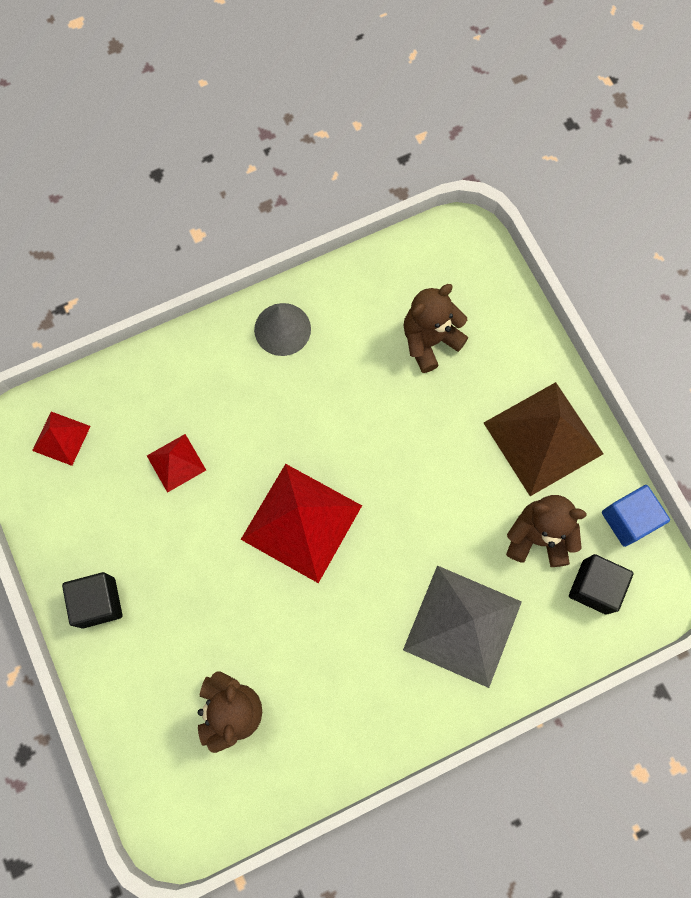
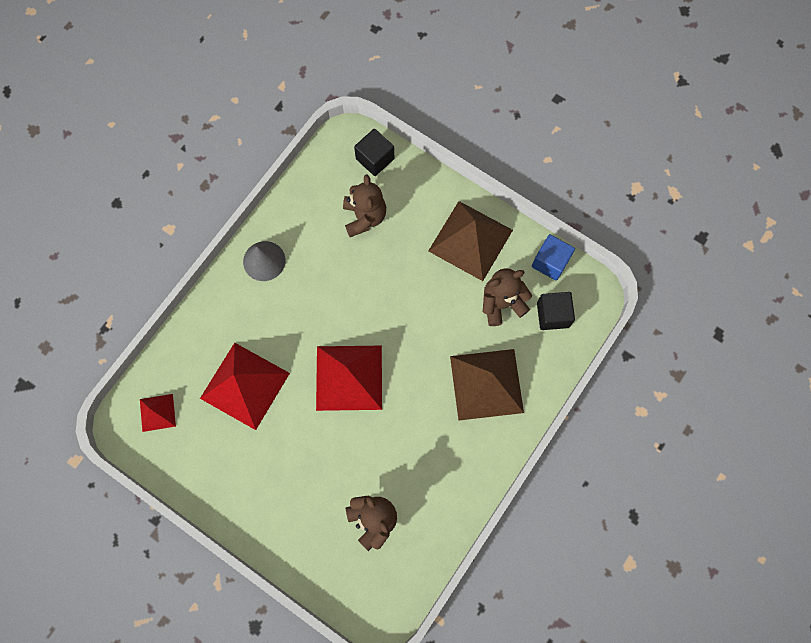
camera: 30 degrees left, 0 degrees up
black cube [62,572,122,628] -> black cube moved to [354,129,394,176]
red pyramid [147,434,206,493] -> red pyramid [200,343,290,430], size x1.98
brown teddy bear [403,284,469,373] -> brown teddy bear turned 150 degrees clockwise [343,174,386,237]
grey pyramid [403,565,522,688] -> brown pyramid [450,349,524,420]

